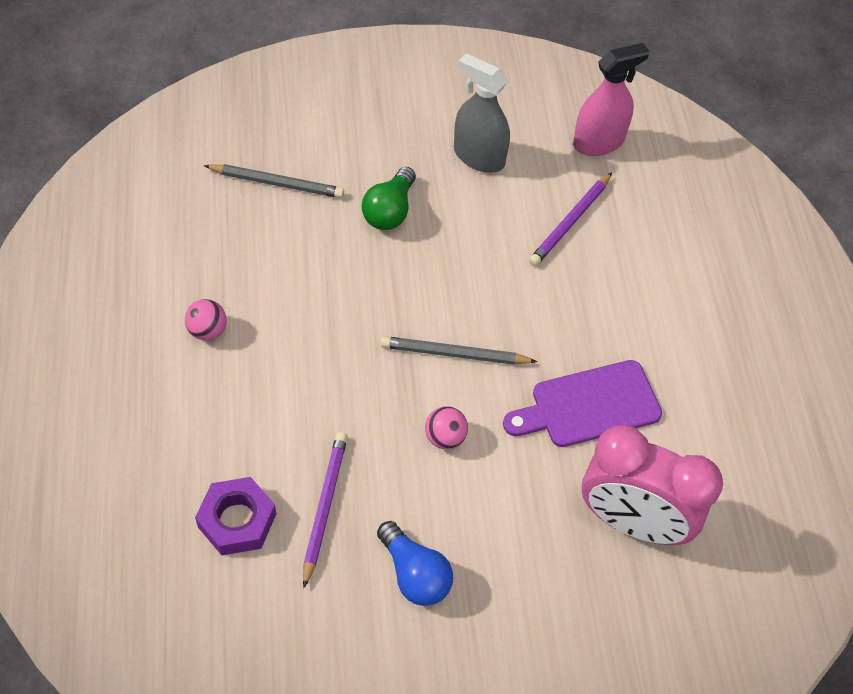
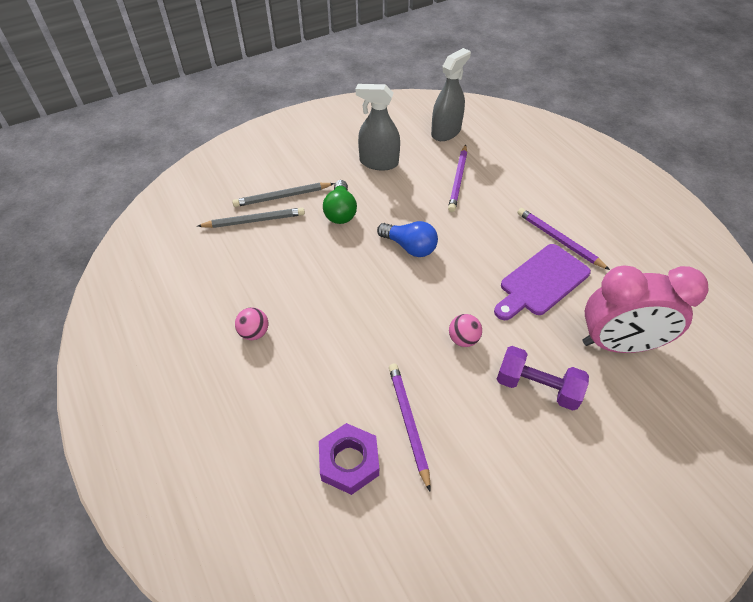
camera: 20 degrees left, 5 degrees down
blue light bulb [377,521,453,606] -> blue light bulb moved to [377,221,438,257]
grey pencil [381,336,538,365] -> grey pencil moved to [232,183,335,207]
pink spray bottle [573,43,650,156] -> grey spray bottle [431,48,471,141]
none -> purple dumbbell [497,346,589,411]
none -> purple pencil [517,208,610,270]

